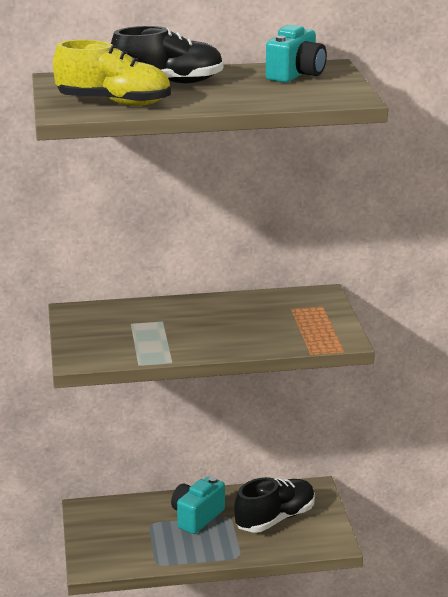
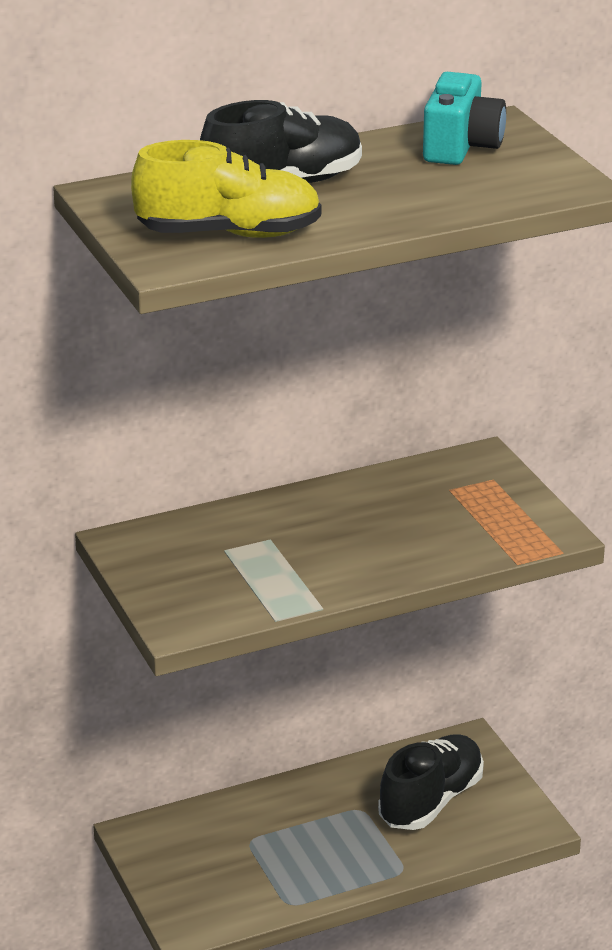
camera: 15 degrees left, 5 degrees up
turquoise camera [171,476,225,534] -> none

